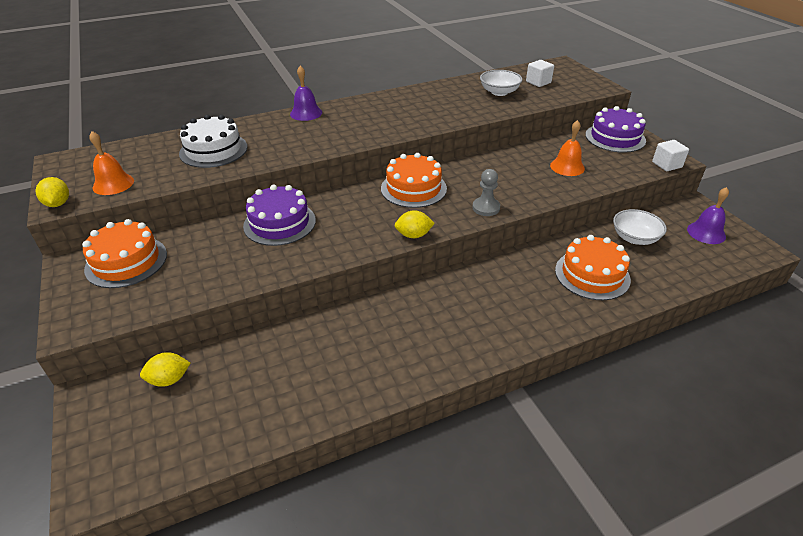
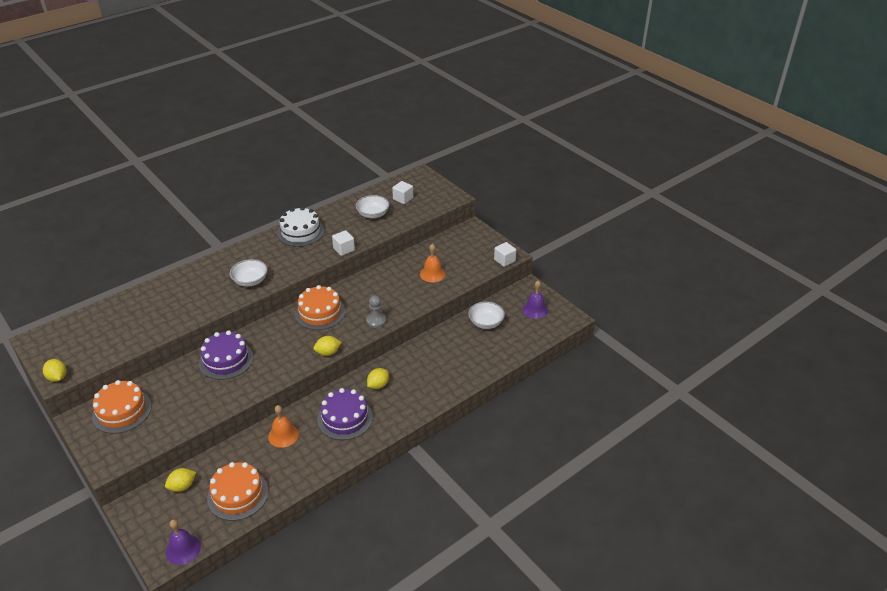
camera: 15 degrees left, 0 degrees up
orange bell [89,131,134,195] -> orange bell moved to [268,405,299,448]
white cake [179,115,247,168] -> white cake moved to [277,207,324,247]
purple bell [290,66,322,121] -> purple bell moved to [166,519,201,565]
orange cake [555,235,631,300] -> orange cake moved to [207,462,268,521]
purple cake [585,106,646,153] -> purple cake moved to [317,388,373,440]
none -> white bowl [230,259,268,287]
none -> white cube [332,230,355,256]
none -> yellow lemon [367,368,389,389]

